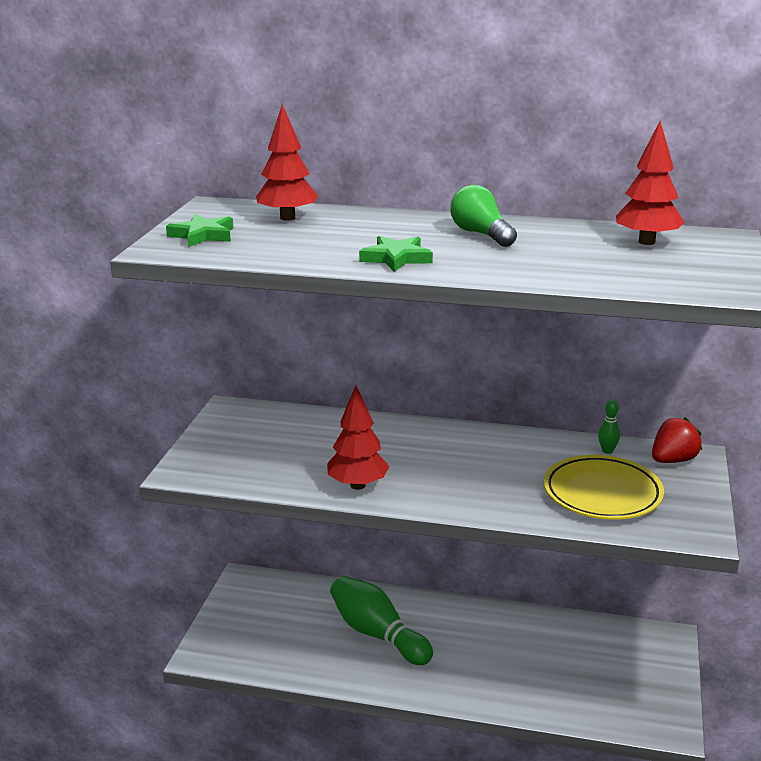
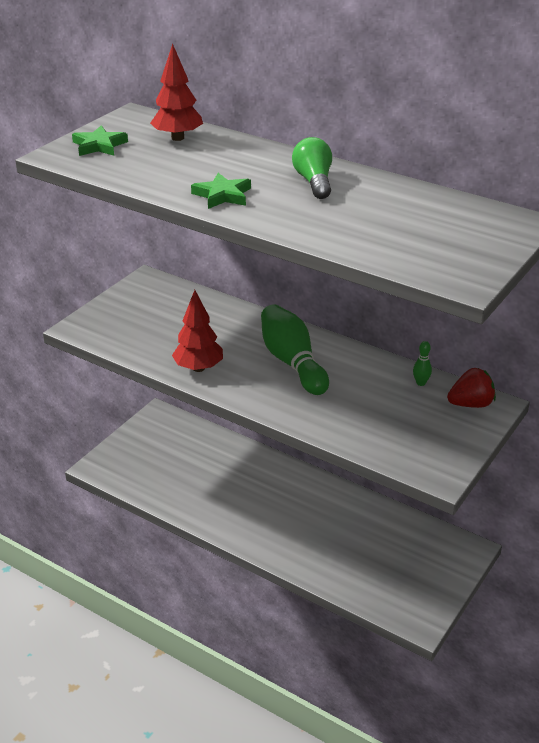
camera: 20 degrees right, 10 degrees up
green bowling pin [330,576,433,665] -> green bowling pin moved to [261,304,329,395]
yellow plate [544,455,664,520] -> none
red tree [616,121,685,245] -> none

